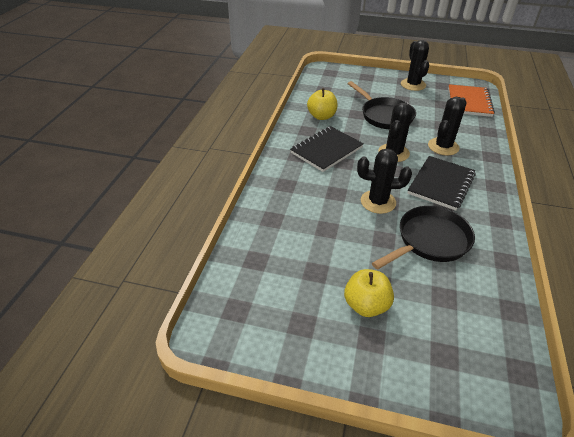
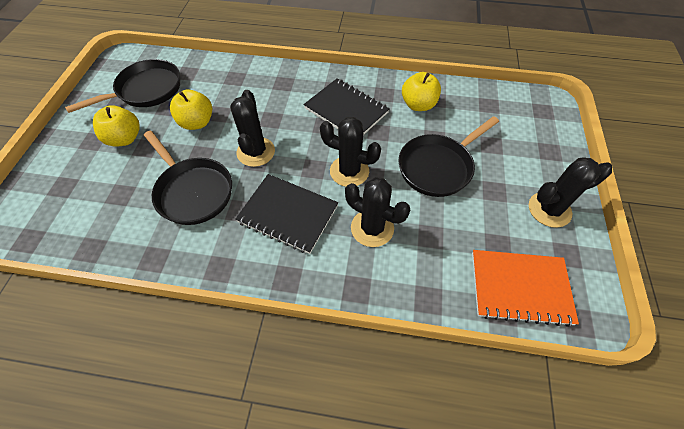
camera: 85 degrees right, 15 degrees up
none -> black pan [65,59,180,113]
none -> yellow apple [170,90,212,130]

